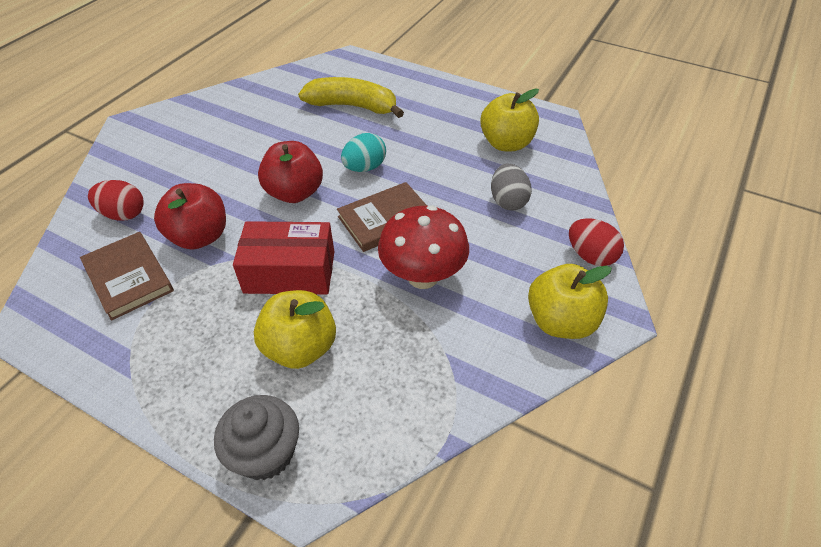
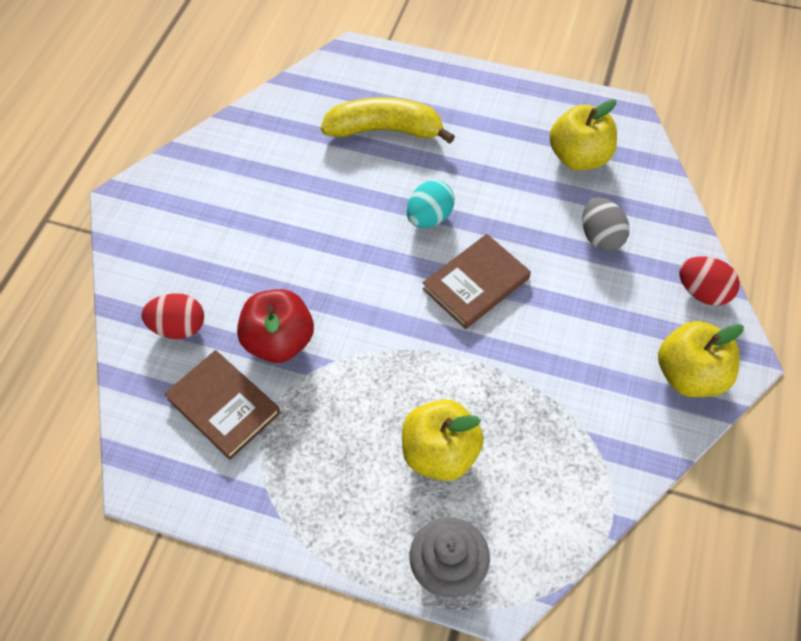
camera: 10 degrees left, 10 degrees up
red box [233,221,334,295] -> none
red apple [258,141,323,203] -> none
red mushroom [378,205,469,289] -> none

